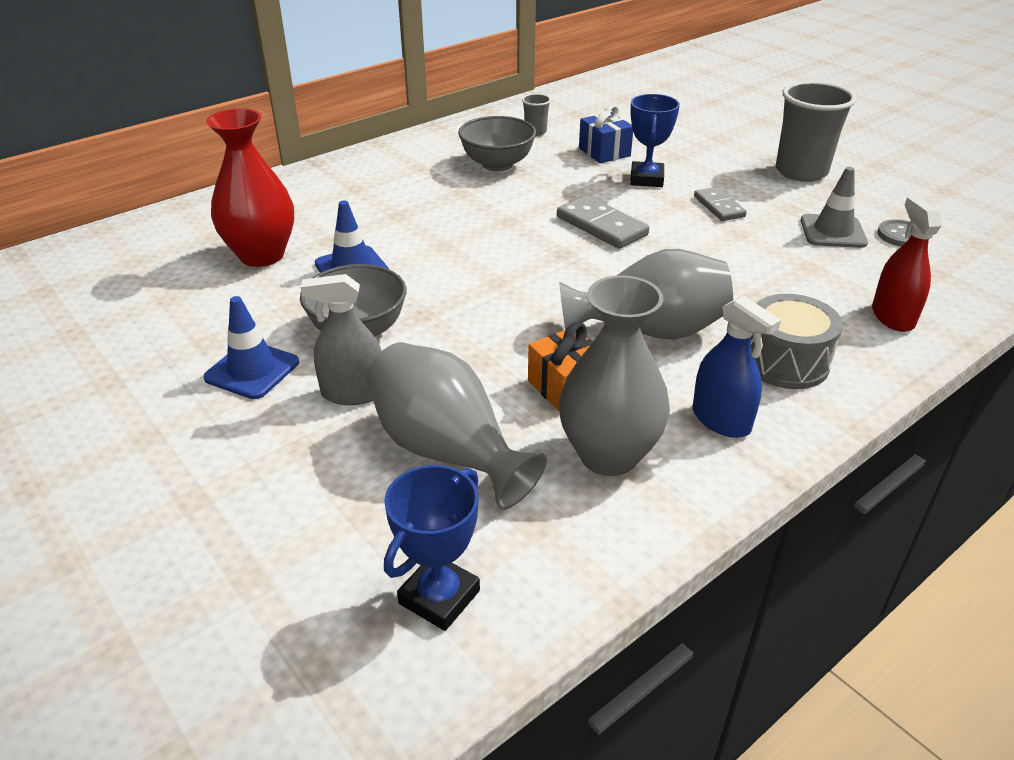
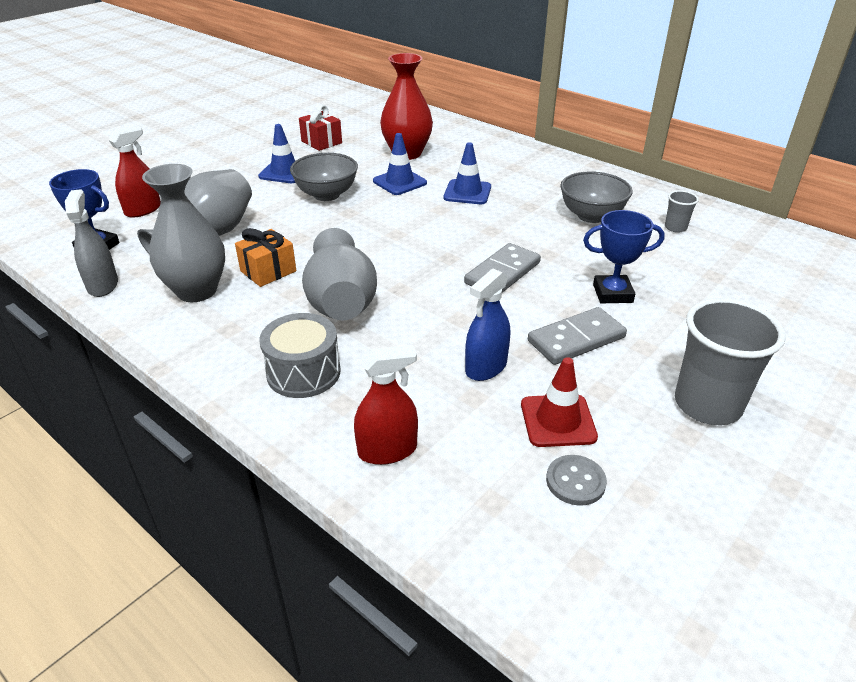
camera: 80 degrees right, 0 degrees up
grey spray bottle [300,274,382,405] -> grey spray bottle moved to [65,189,118,297]
blue gift [579,105,633,163] -> none
blue spray bottle [693,296,781,438] -> blue spray bottle moved to [465,269,510,381]
grey domino [694,187,747,221] -> grey domino [528,307,627,365], size x1.51
grey traffic cone [801,167,868,248] -> red traffic cone [521,357,598,447]
none -> red spray bottle [109,126,161,218]
none -> red gift [299,105,342,151]
none -> blue traffic cone [444,142,491,204]

